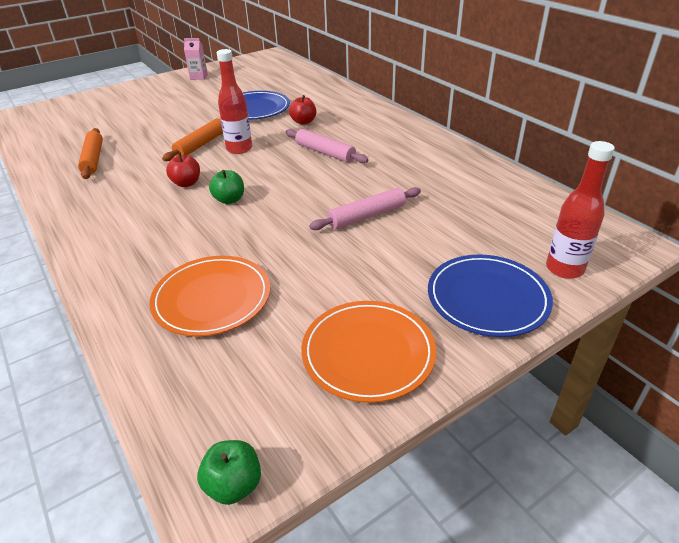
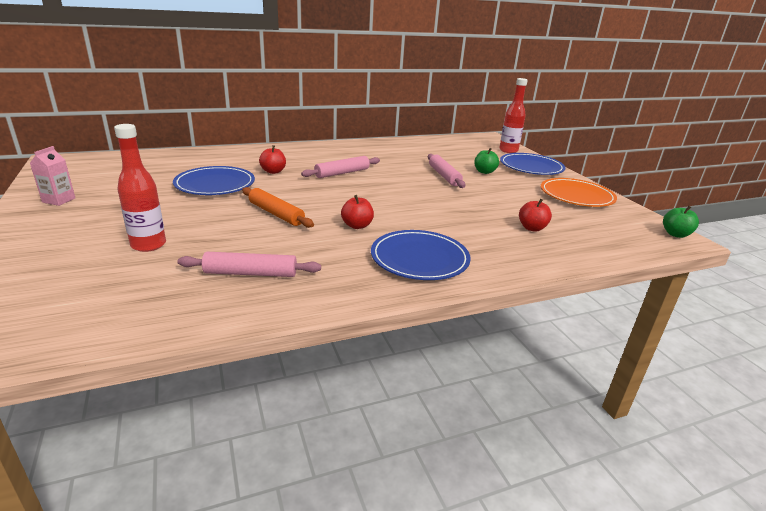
camera: 80 degrees left, 10 degrees down
orange rolling pin [78,128,103,179] -> pink rolling pin [177,252,321,277]
orange plate [149,256,270,337] -> red apple [519,199,552,231]
green apple [209,170,244,204] -> green apple moved to [474,148,499,174]
red bottle [217,49,252,154] -> red bottle moved to [114,124,166,252]
none -> blue plate [371,230,471,280]

